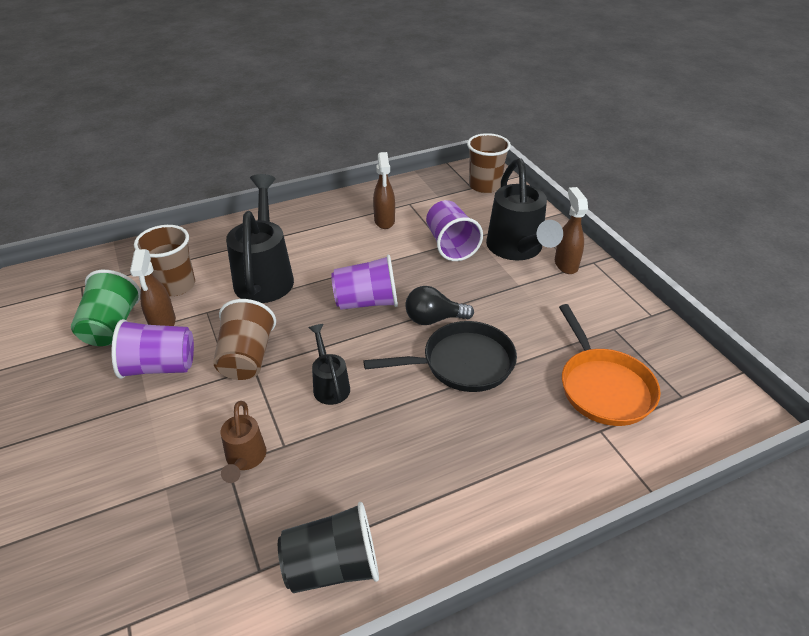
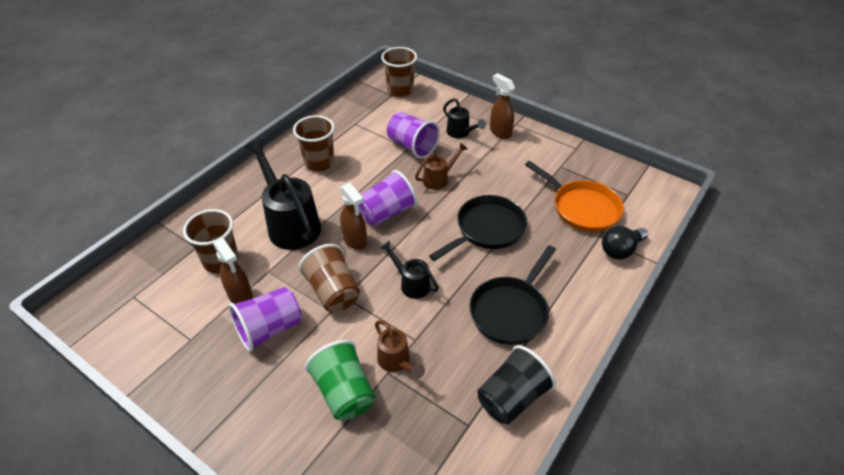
camera: 30 degrees left, 5 degrees up
green cup [71,270,141,346] -> green cup moved to [305,340,375,420]
brown spray bottle [373,152,395,229] -> brown spray bottle moved to [340,182,367,250]
black light bulb [405,286,474,325] -> black light bulb moved to [602,226,648,260]
black watering can [486,159,563,260] -> black watering can [443,98,486,138], size x0.52
none -> brown cup [293,115,335,172]
none -> brown watering can [415,142,468,190]
none -> black pan [469,245,556,345]

